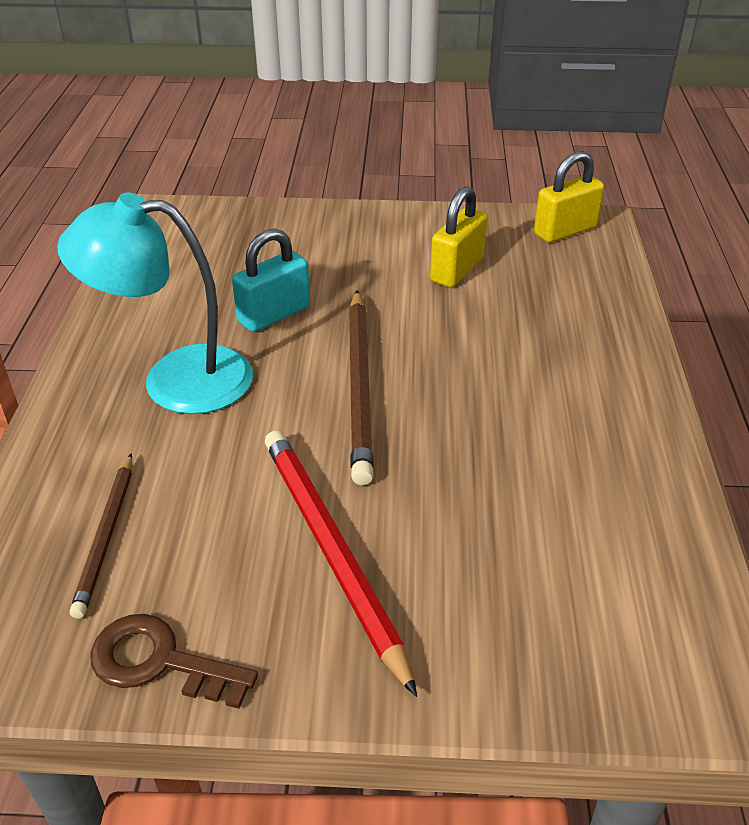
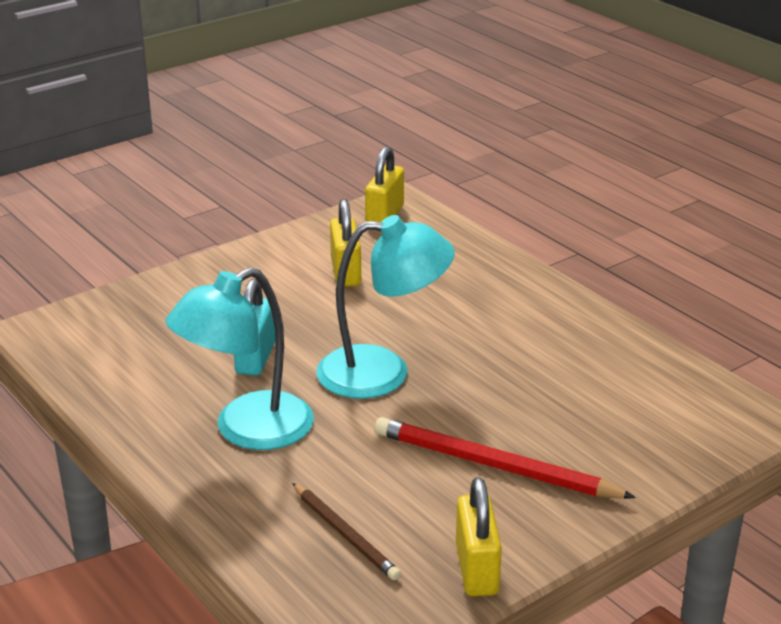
camera: 40 degrees left, 10 degrees down
brown key [90,614,258,709] -> yellow padlock [456,477,502,597]
brown pencil [349,290,374,486] -> turquoise lamp [316,215,455,399]

